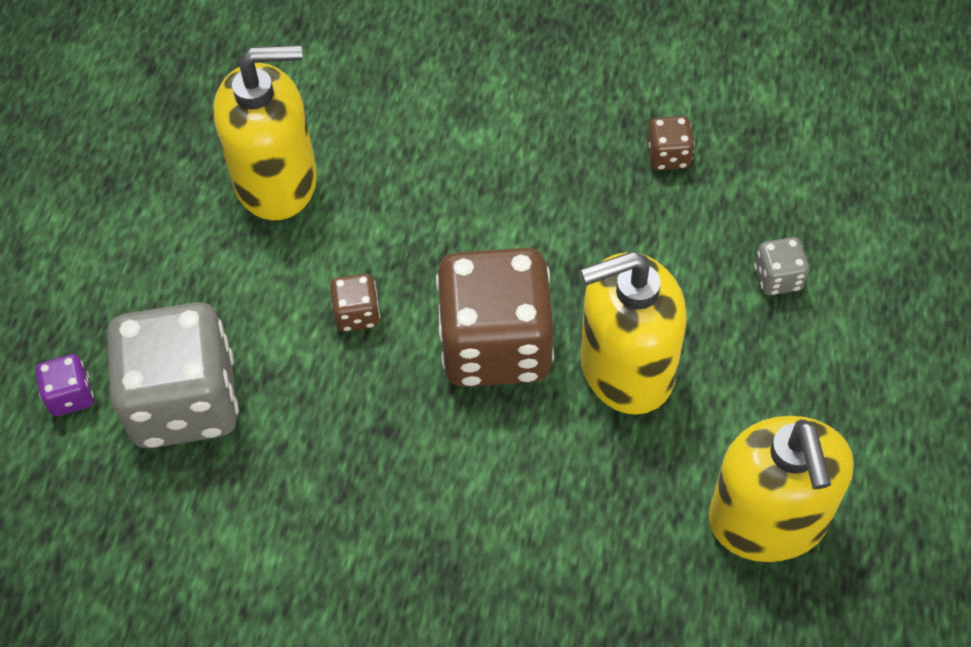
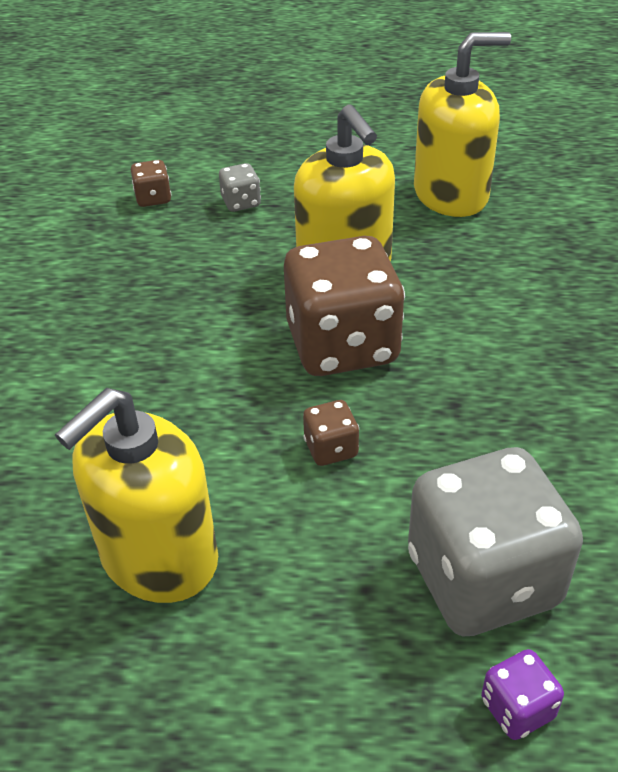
camera: 100 degrees left, 15 degrees down
yellow soap dispenser [214,45,317,220] -> yellow soap dispenser turned 120 degrees counterclockwise [55,388,218,603]
brown dice [647,116,695,170] -> brown dice moved to [131,160,172,207]

